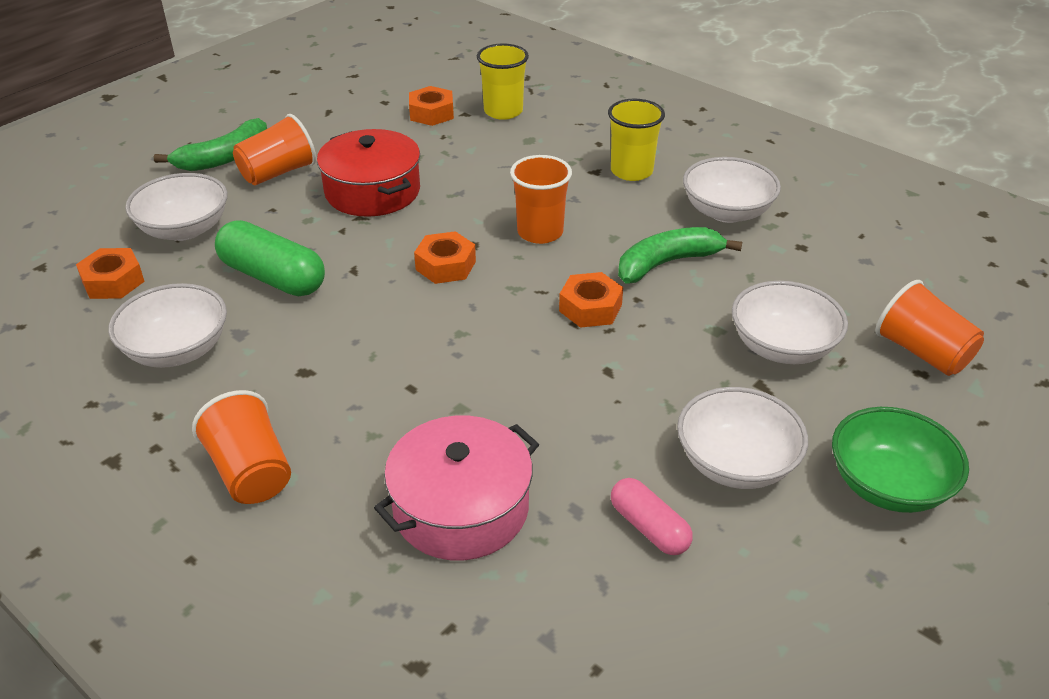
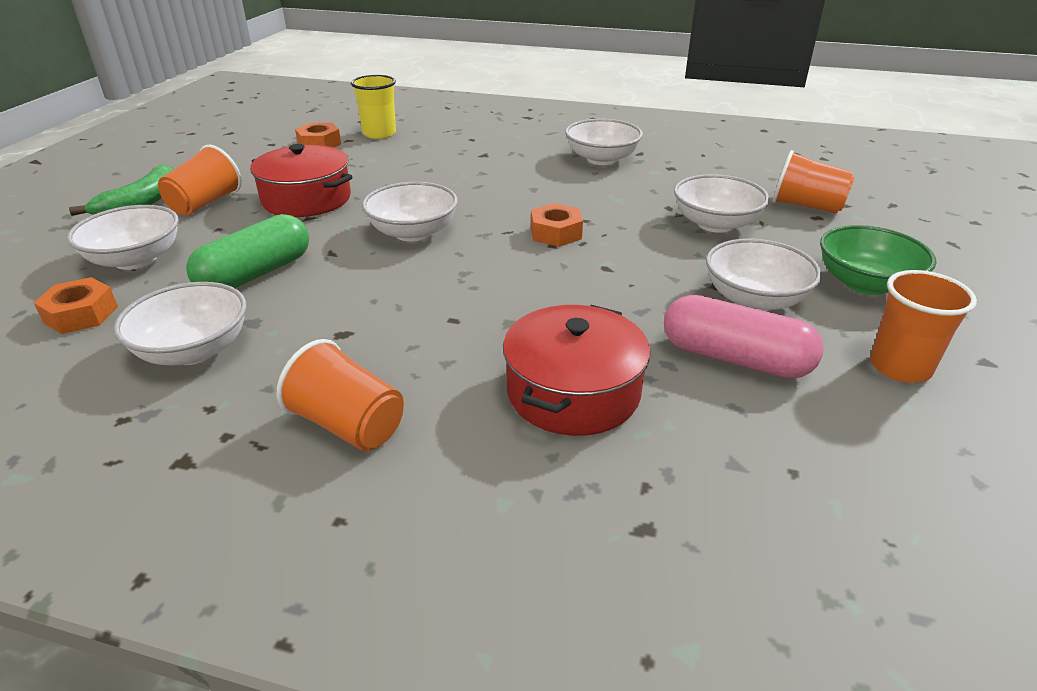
camera: 25 degrees left, 5 degrees down
green capsule [215,220,325,296] -> green capsule turned 60 degrees counterclockwise [186,214,309,288]
pink pot [374,416,539,560] -> red pot [503,305,650,436]
orange nut [414,231,476,284] -> white bowl [362,182,458,242]
orange cup [510,155,572,244] -> orange cup moved to [870,270,977,383]
yellow cup [608,99,665,181] -> none
pink capsule [611,478,693,555] -> pink capsule [664,295,824,379], size x1.67
green banana [618,227,742,284] -> none

